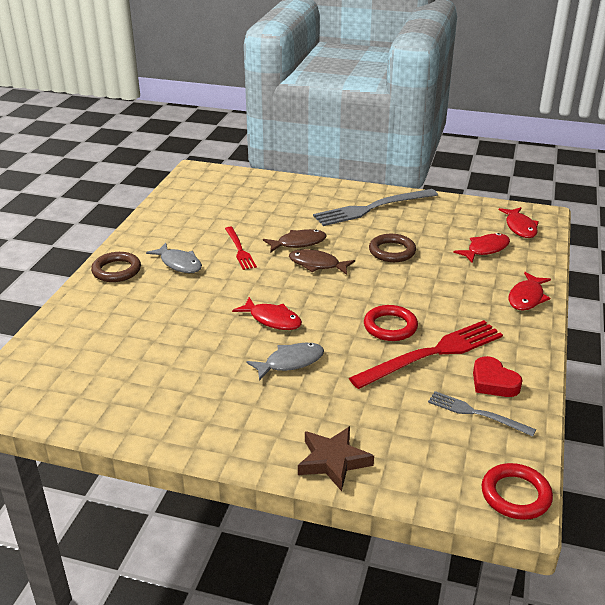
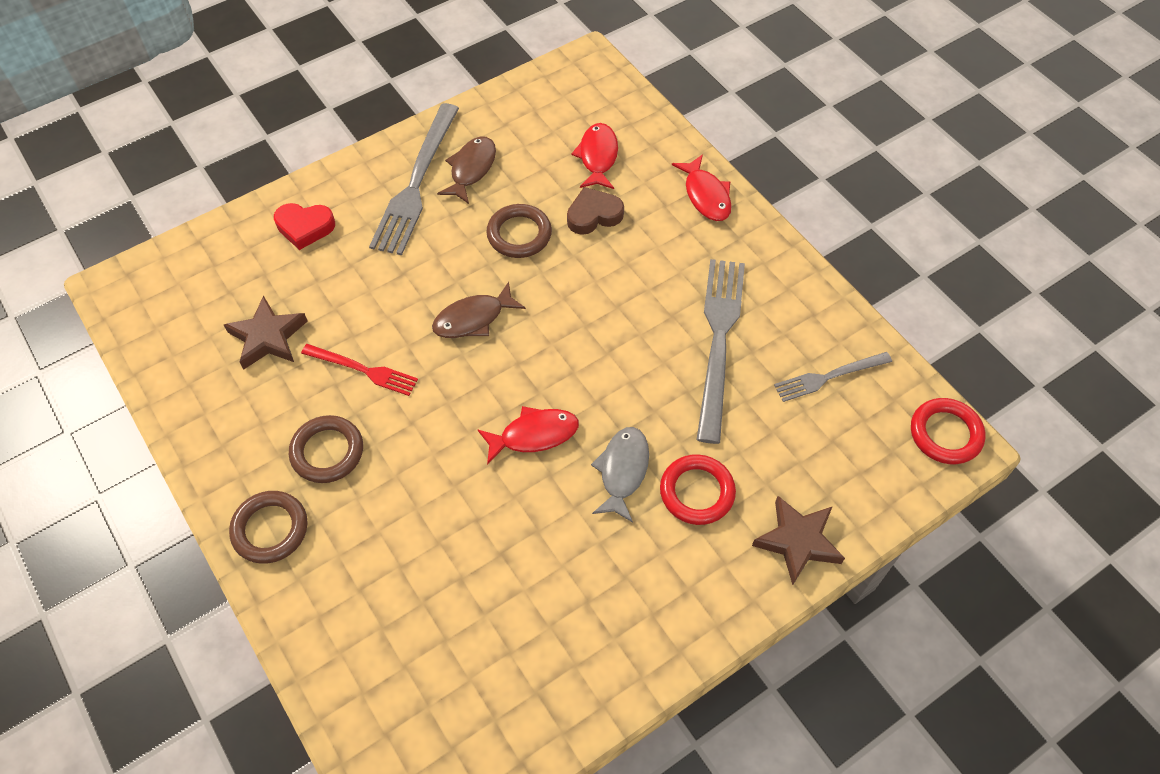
camera: 50 degrees left, 25 degrees up
grey fish [146,243,202,273] -> brown ring [289,415,363,483]
brown fish [263,229,327,253] -> brown fish moved to [437,136,496,204]
red fork [349,320,503,389] -> grey fork [697,259,745,444]
red ring [364,305,418,341] -> red ring moved to [660,454,736,525]
red heart [473,356,523,397] -> red heart moved to [274,203,335,250]
red fish [499,207,539,238] -> none
none -> brown star [224,295,308,370]
none -> brown heart [567,187,624,235]

